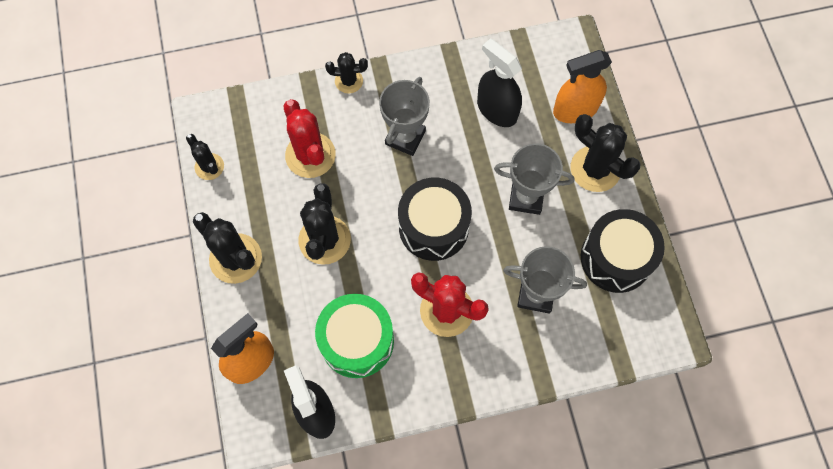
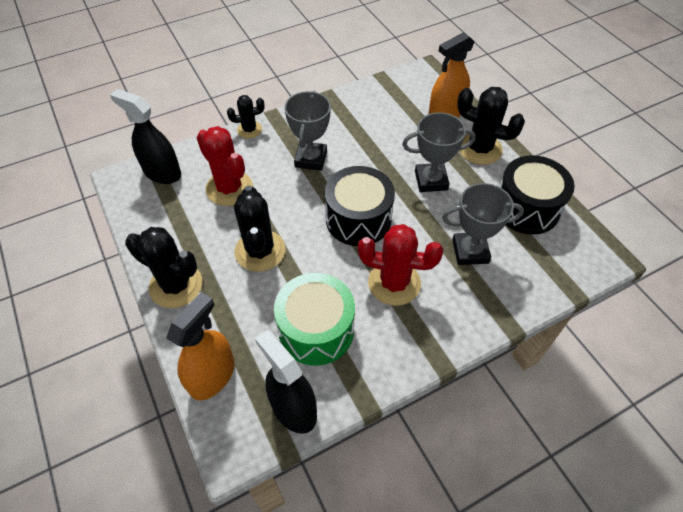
camera: 15 degrees left, 15 degrees down
black cactus [186,134,224,180] -> none
black spray bottle [477,38,522,127] -> black spray bottle moved to [110,89,181,184]

